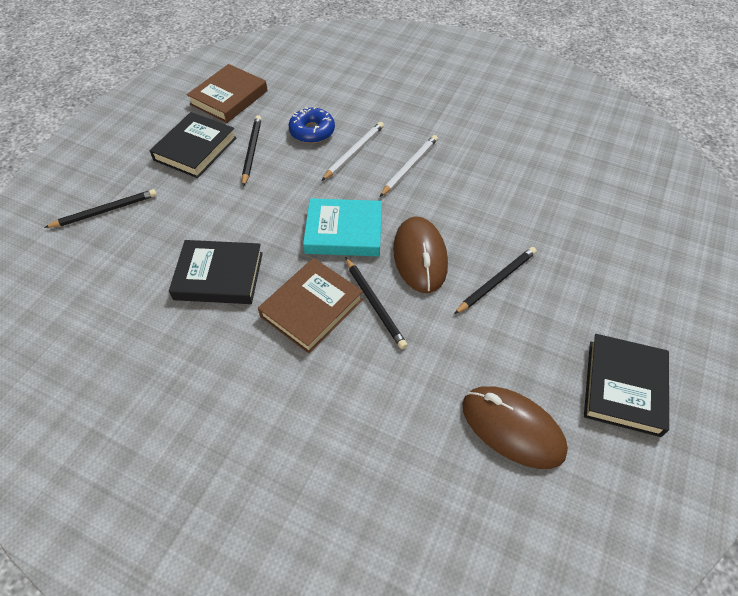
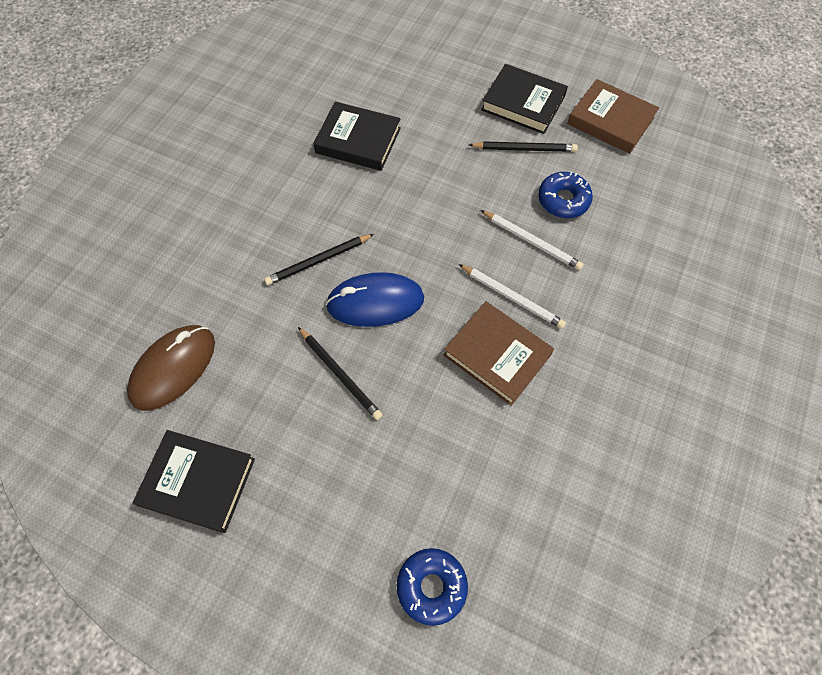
camera: 90 degrees right, 10 degrees up
black pencil [44,189,157,228] -> none
black book [169,240,263,304] -> black book turned 75 degrees counterclockwise [313,102,401,171]
brown book [258,258,363,354] -> brown book moved to [443,301,554,406]
turquoise book [303,198,382,256] -> none
brown mouse [393,216,448,293] -> blue mouse [325,272,424,327]
none -> blue donut [397,548,468,626]

